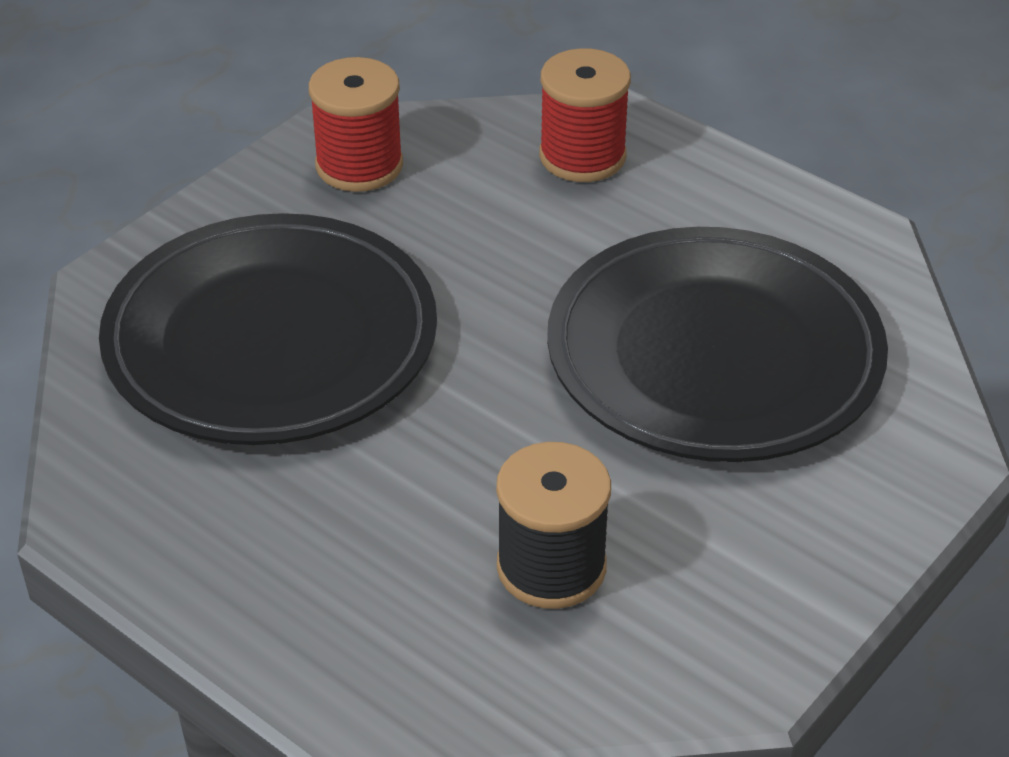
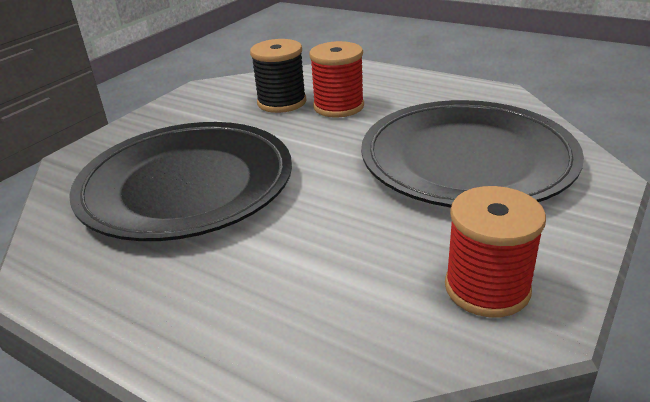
camera: 175 degrees right, 10 degrees down
red spool [539,48,631,182] -> red spool moved to [309,41,364,117]

